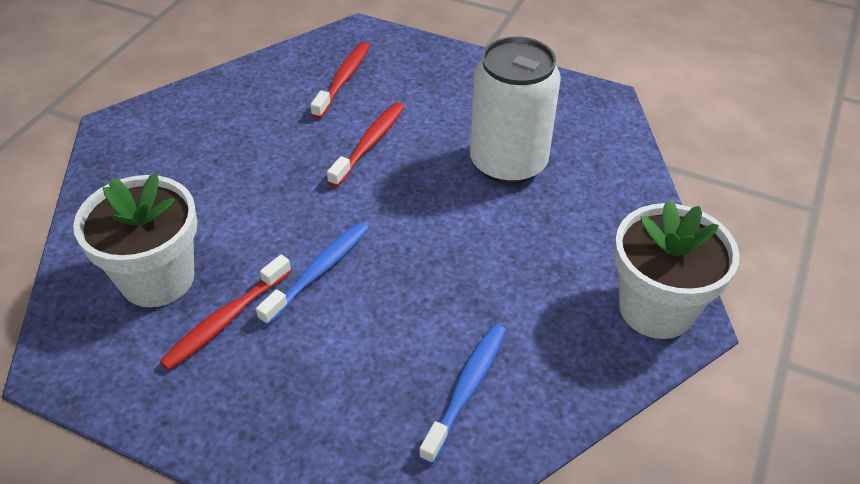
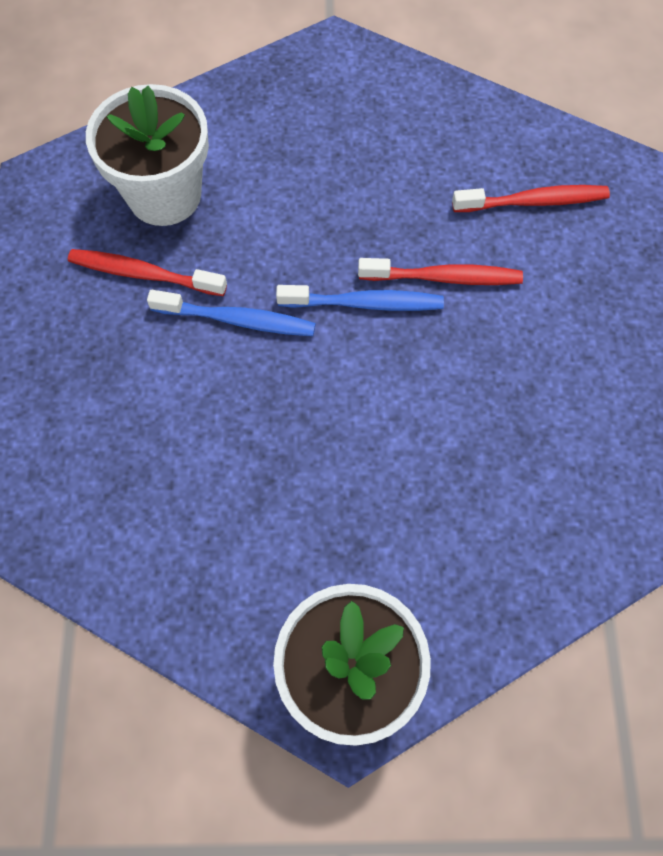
camera: 65 degrees right, 20 degrees up
blue toothbrush [419,324,506,464] -> blue toothbrush moved to [276,285,444,311]
white can [470,37,561,184] -> none

